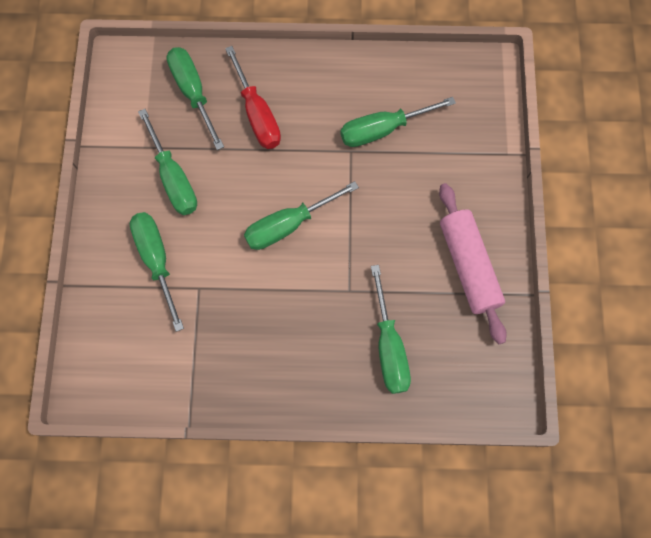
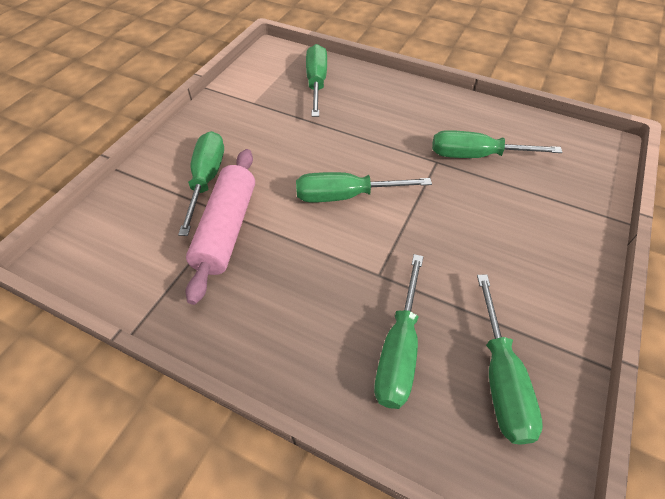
camera: 25 degrees right, 20 degrees down
green screwdriver [138,109,197,215] -> green screwdriver moved to [477,275,543,445]
red screwdriver [225,46,281,149] -> none
pink rolling pin [439,183,507,344] -> pink rolling pin moved to [186,149,255,305]

